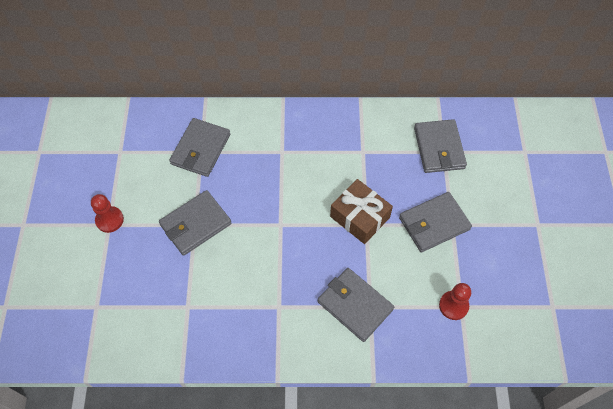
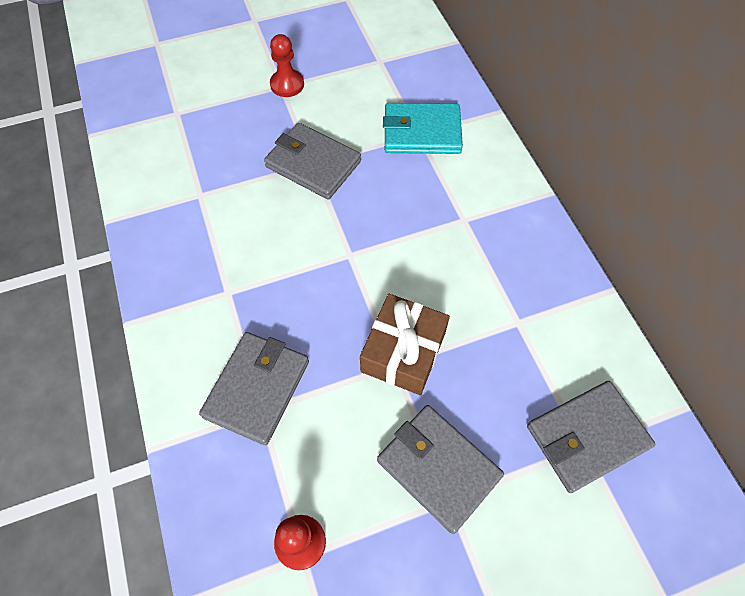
camera: 70 degrees right, 0 degrees up
grey wallet [169,118,230,177] -> turquoise wallet [383,103,463,154]

